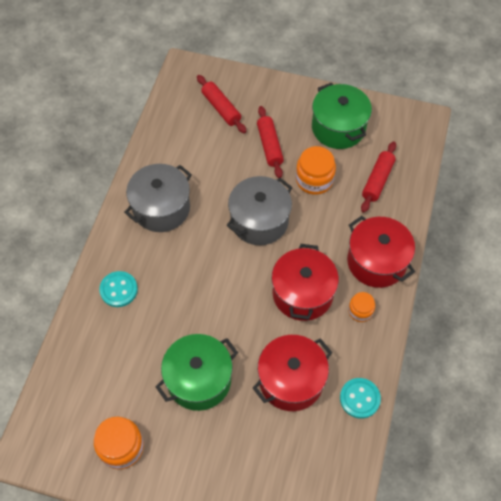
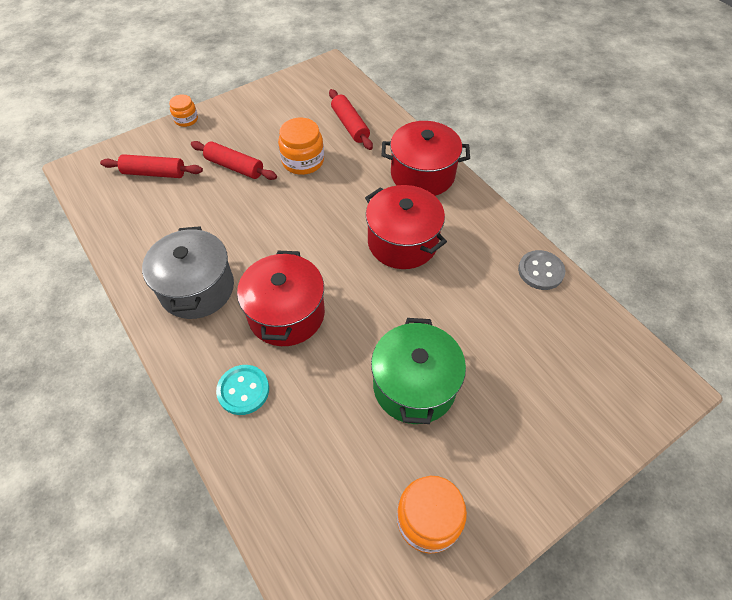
camera: 50 degrees left, 5 degrees down
grey pot [227,176,293,245] -> none
red pot [253,335,333,411] -> red pot moved to [237,251,325,346]
green pot [312,83,372,149] -> none
turquoise button [340,378,381,419] -> grey button [518,250,565,290]
orange jar [348,292,375,322] -> orange jar moved to [169,95,198,127]

